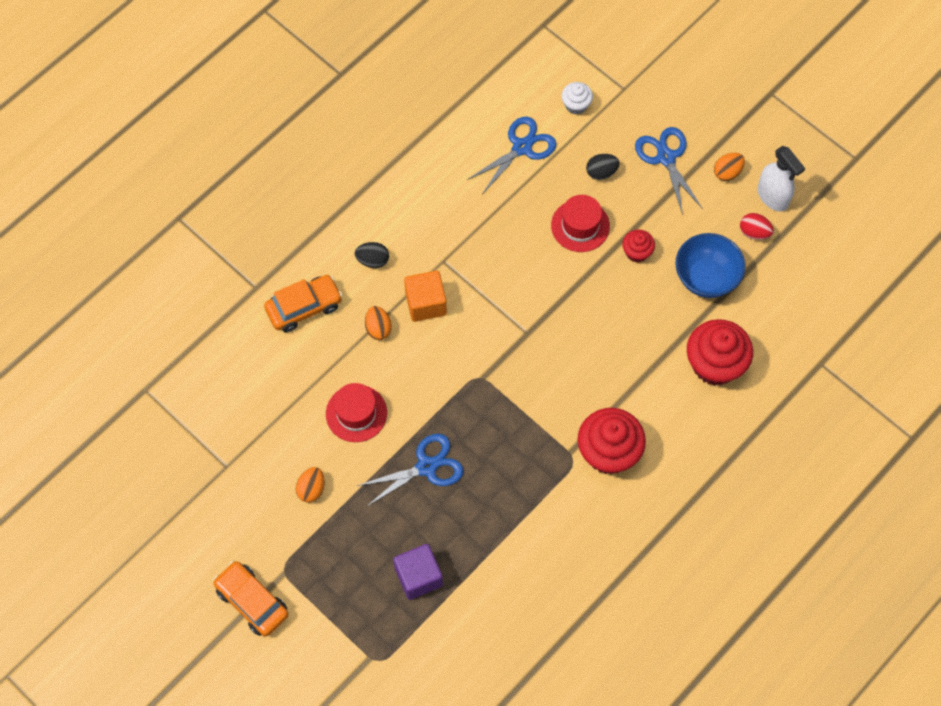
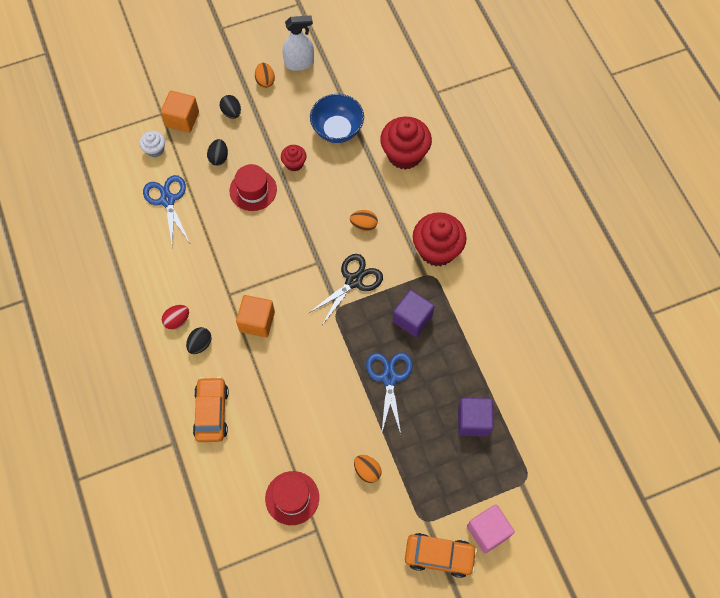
camera: 65 degrees left, 0 degrees up
orange car [213,561,288,636] -> orange car turned 150 degrees counterclockwise [405,533,477,578]
red hat [326,383,387,442] -> red hat moved to [265,471,319,525]
orange egg [365,306,392,340] -> orange egg moved to [350,210,378,231]
blue scissors [635,127,703,215] -> black egg [219,95,241,119]
red egg [740,213,774,240] -> red egg moved to [162,305,189,330]
none -> orange cube [161,91,199,133]
none -> black scissors [309,254,383,325]
none -> purple cube [393,290,435,337]
none -> pink cube [467,504,515,553]

